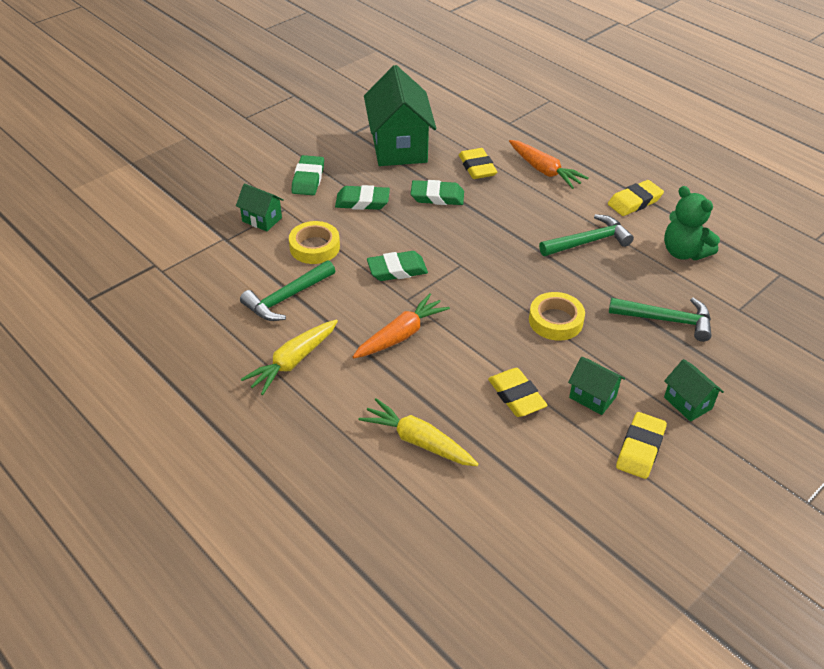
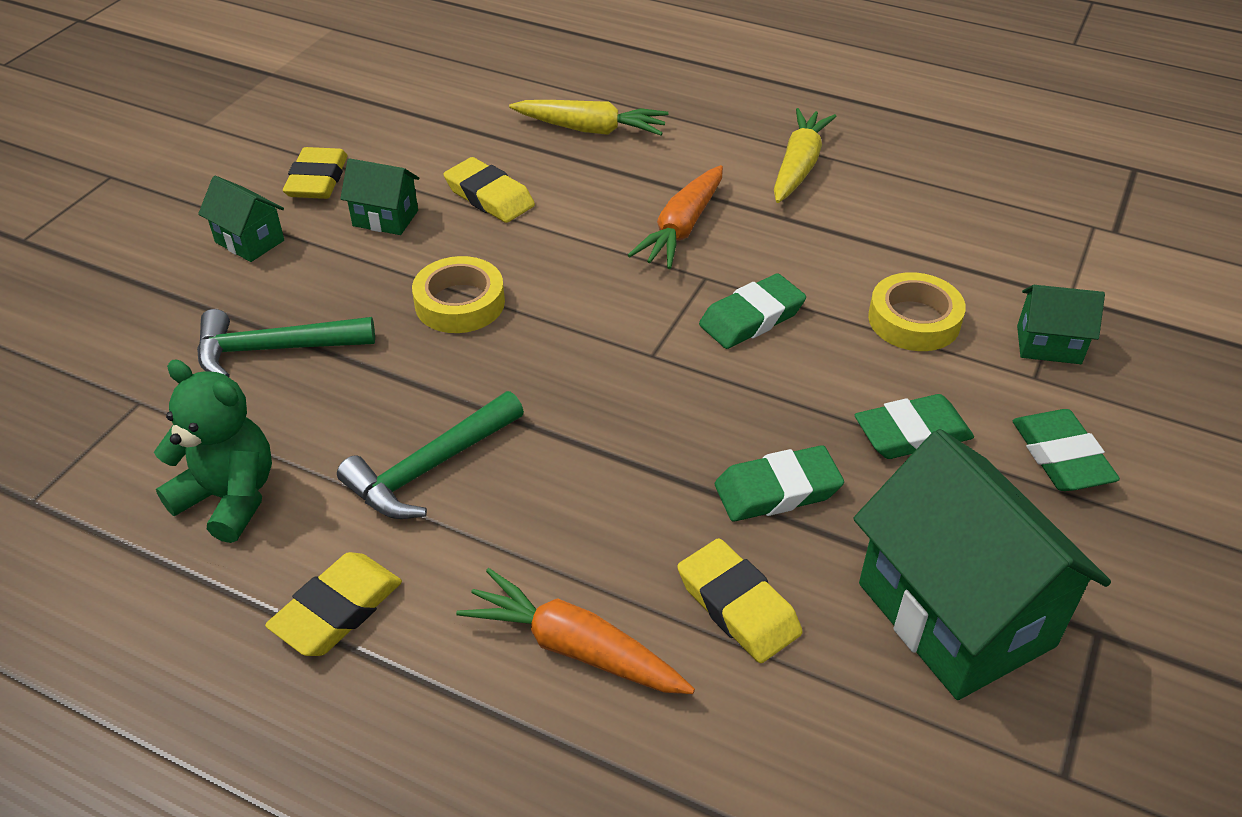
camera: 160 degrees right, 0 degrees up
green hammer [240,260,335,321] -> none

